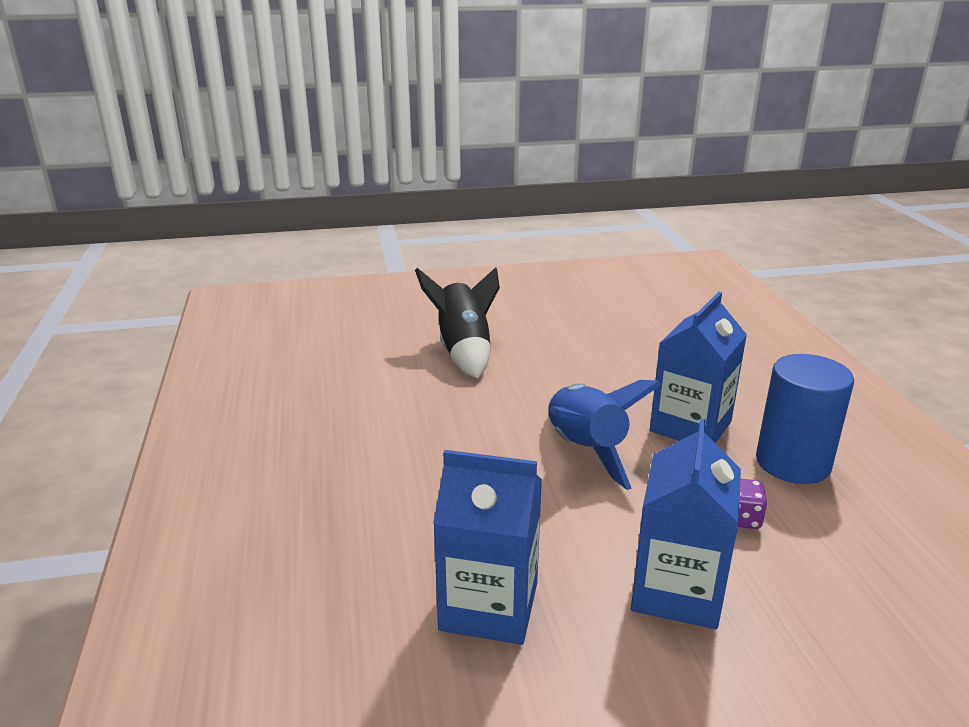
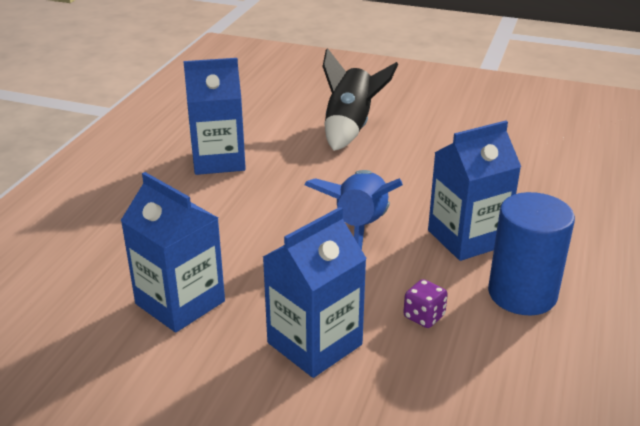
camera: 30 degrees right, 5 degrees up
none -> blue carton [183,58,246,175]

